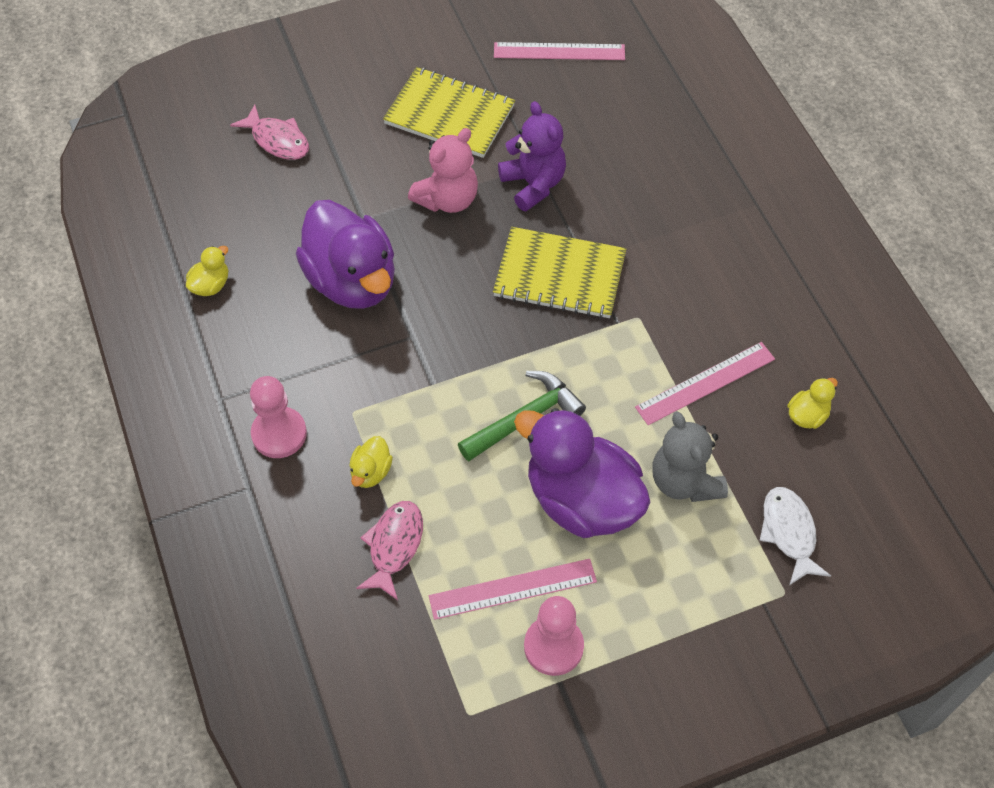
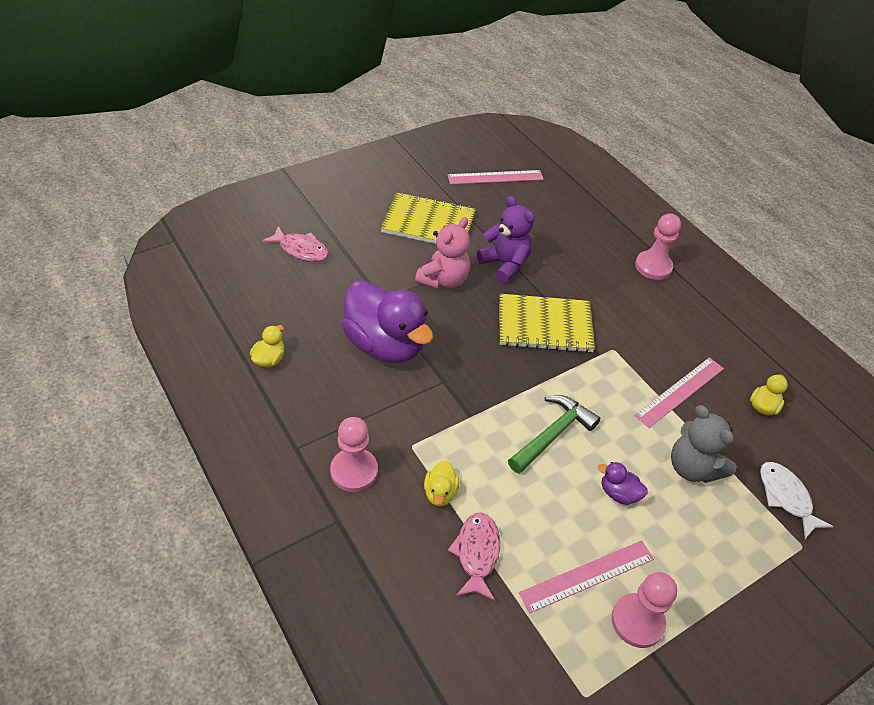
camera: 15 degrees left, 10 degrees down
purple duck [514,408,650,538] -> purple duck [598,462,648,505], size x0.41
none -> pink pawn [635,213,681,280]

